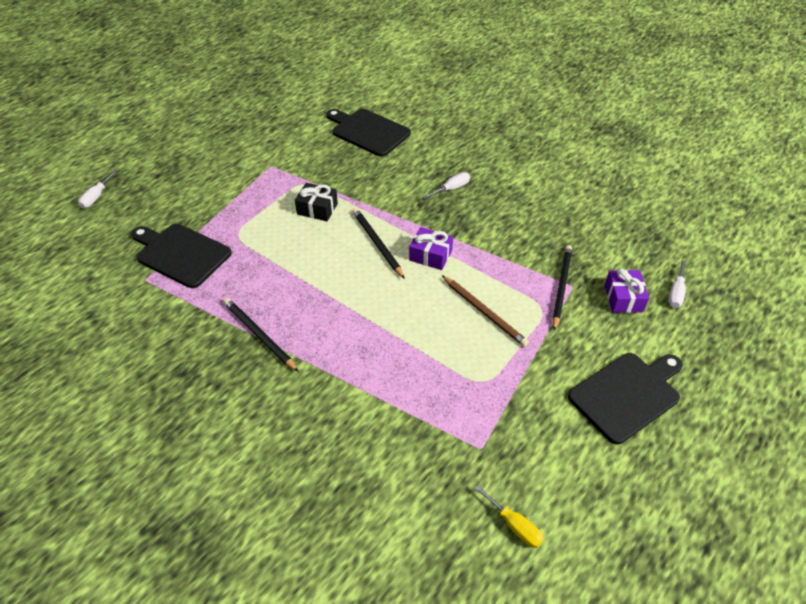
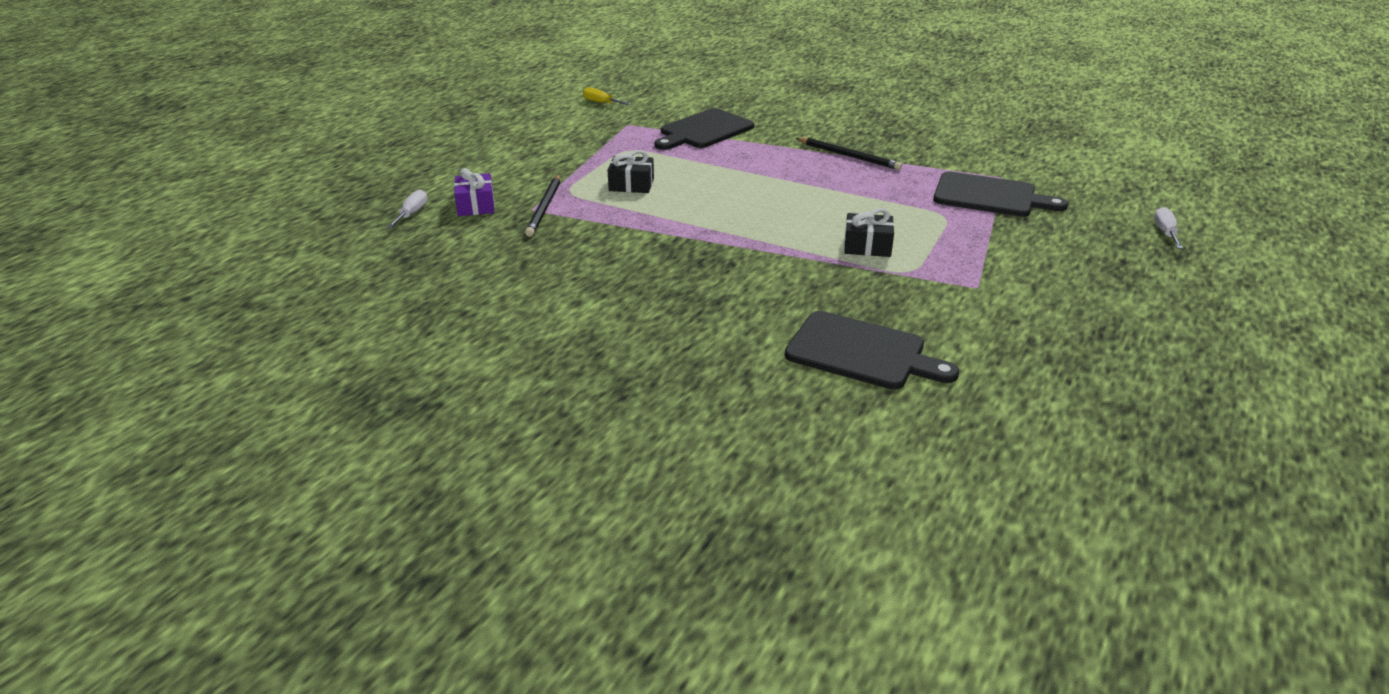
camera: 170 degrees right, 15 degrees down
black pencil [352,208,405,279] -> none
purple gift [409,227,453,270] -> none
white screwdriver [423,172,470,199] -> none
brown pencil [442,275,529,347] -> black gift [608,150,654,193]
black cutting board [568,353,683,444] -> black cutting board moved to [655,108,754,150]

